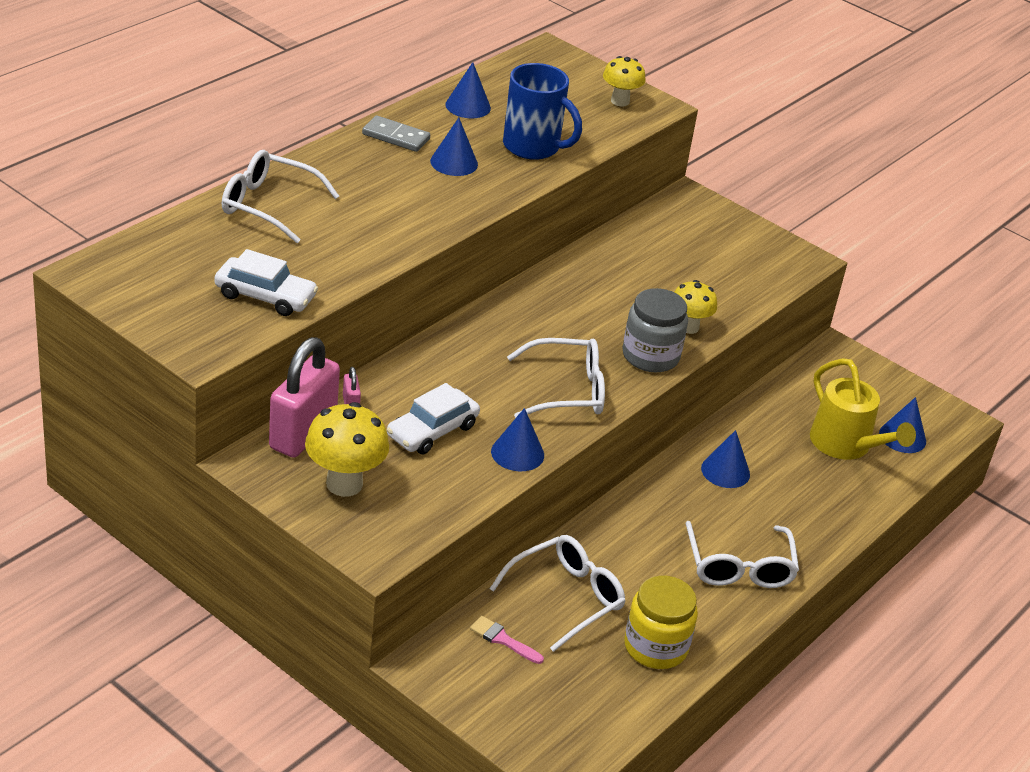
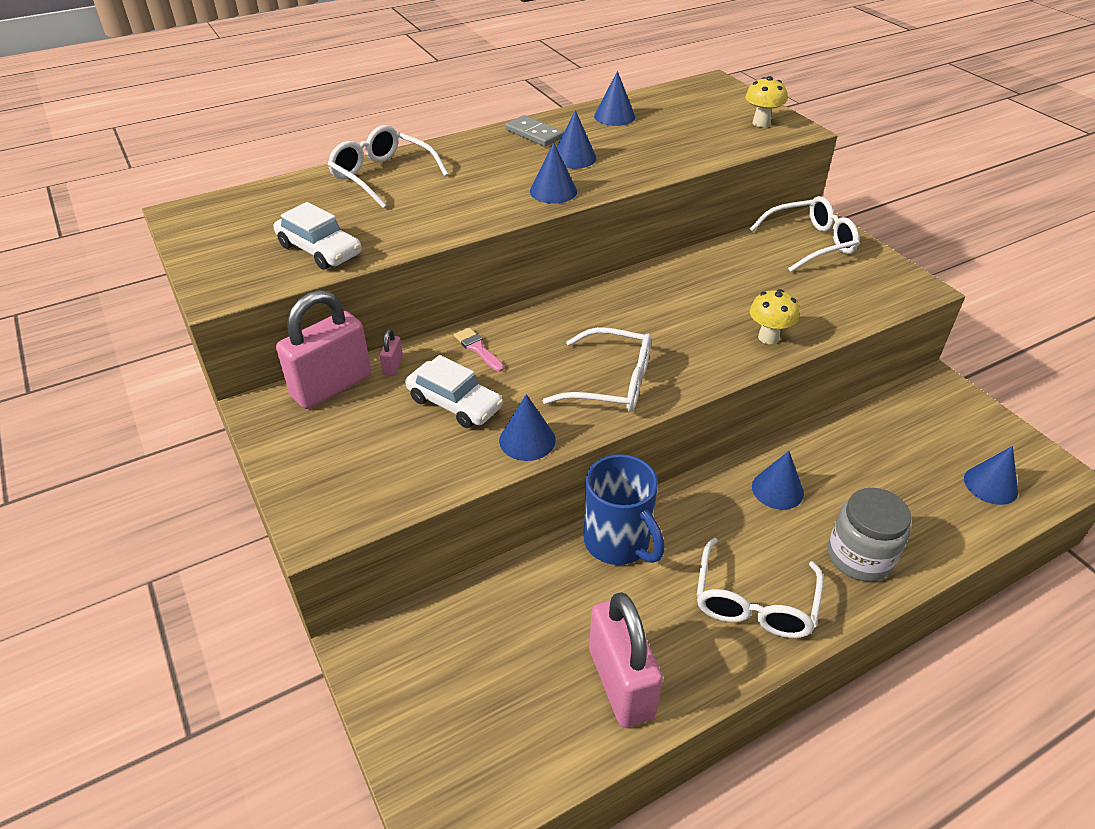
camera: 25 degrees right, 5 degrees up
yellow mushroom [305,402,389,497] -> none
white car [387,383,480,455] -> white car turned 120 degrees counterclockwise [405,355,503,428]
pink brush [470,616,544,664] -> pink brush moved to [454,328,504,372]
white glasses [490,535,625,652] -> white glasses moved to [749,196,859,272]
blue mug [503,63,582,160] -> blue mug moved to [584,454,665,565]
grey jar [622,288,688,372] -> grey jar moved to [828,488,911,582]
yellow jar [624,576,698,669] -> pink padlock [589,592,663,728]
yellow watering can [810,358,916,460] -> none
none -> blue cone [530,142,577,204]

